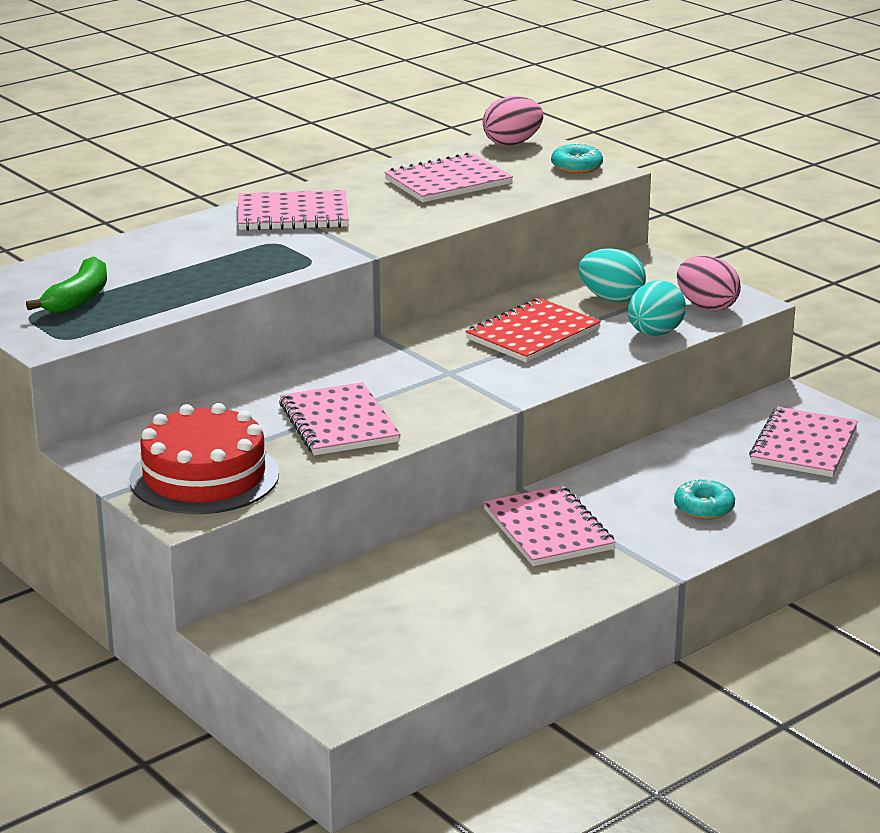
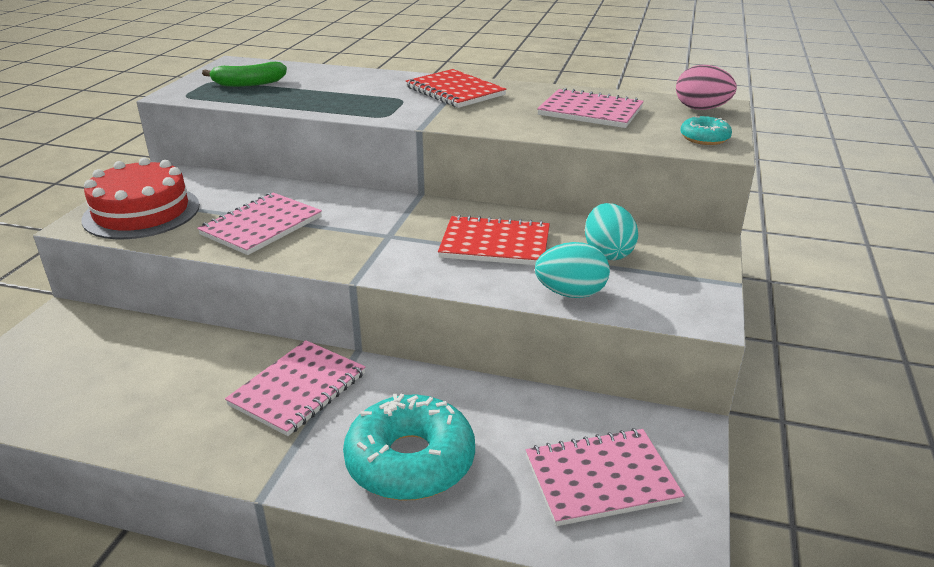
camera: 55 degrees right, 5 degrees up
pink notebook [238,190,349,231] -> red notebook [406,69,507,108]
turquoise donut [674,478,735,520] -> turquoise donut [343,393,475,501], size x2.02
pink egg [677,256,741,311] -> none

